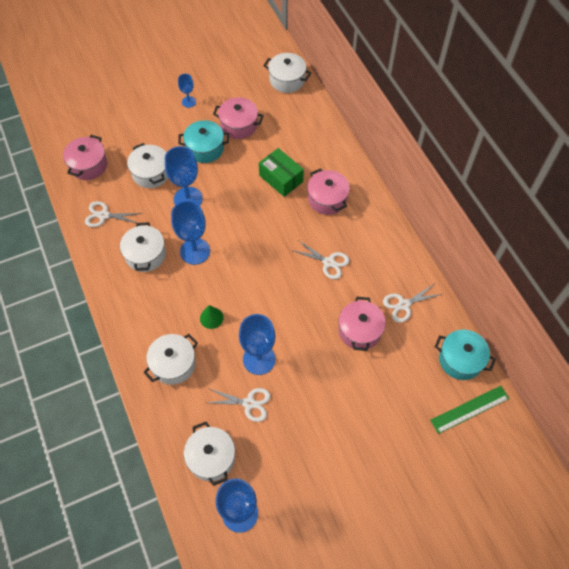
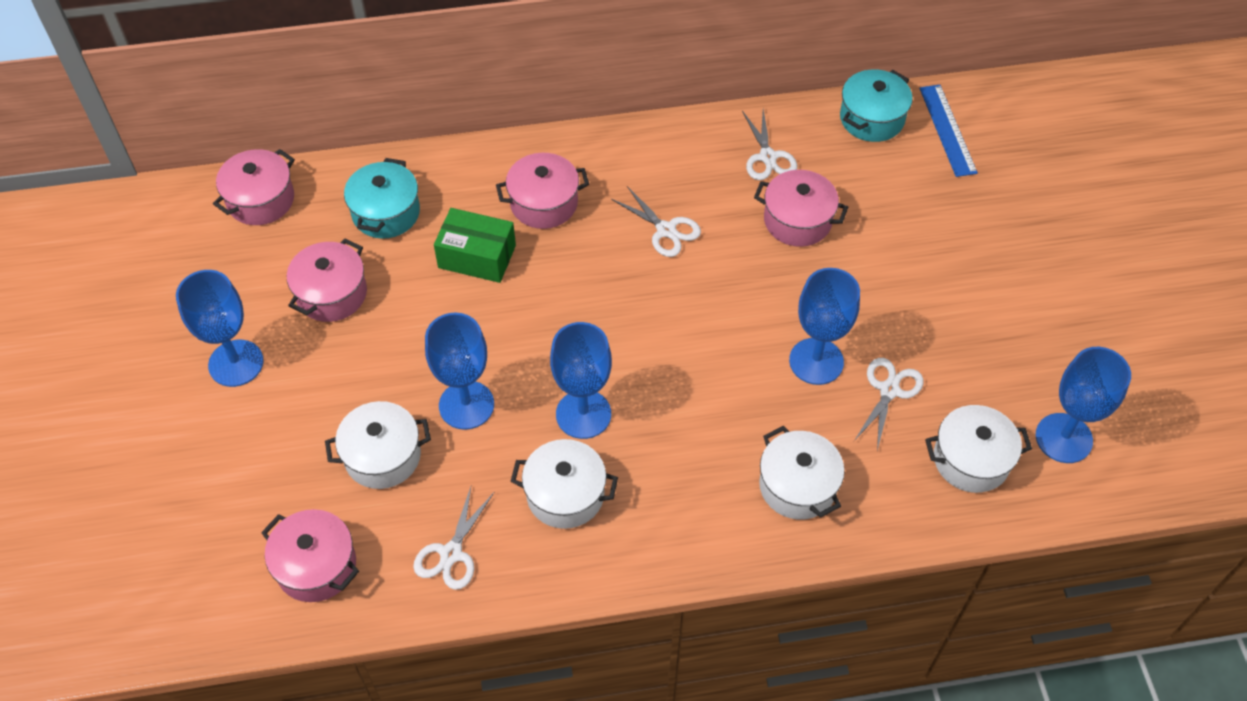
camera: 75 degrees left, 5 degrees down
blue goblet [178,74,196,108] -> blue goblet [176,270,264,387], size x1.88
turquoise pot [178,120,229,163] -> turquoise pot moved to [344,158,420,239]
green cone [200,305,224,329] -> none
green box [259,148,304,197] -> green box turned 45 degrees clockwise [434,208,516,283]
white pot [264,53,311,93] -> pink pot [213,149,295,225]
white scissors [291,240,350,279] -> white scissors turned 90 degrees clockwise [611,186,701,257]
green ruler [430,386,509,434] -> blue ruler [919,85,978,177]

